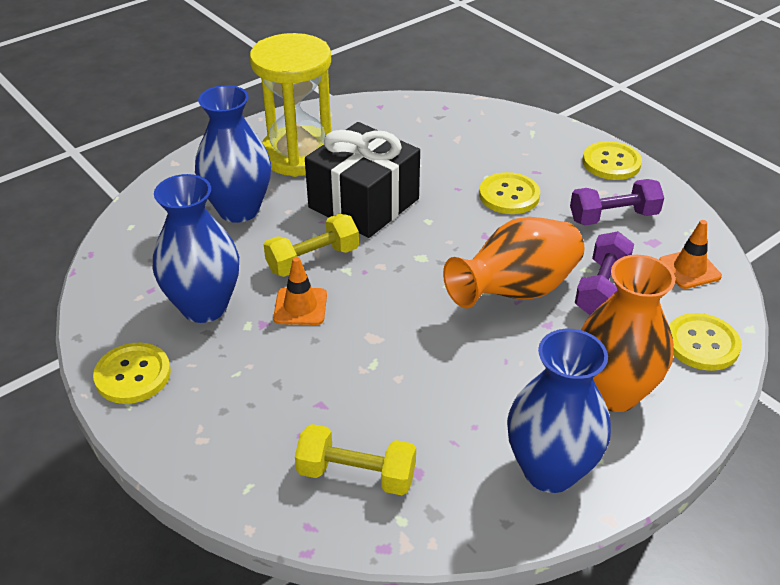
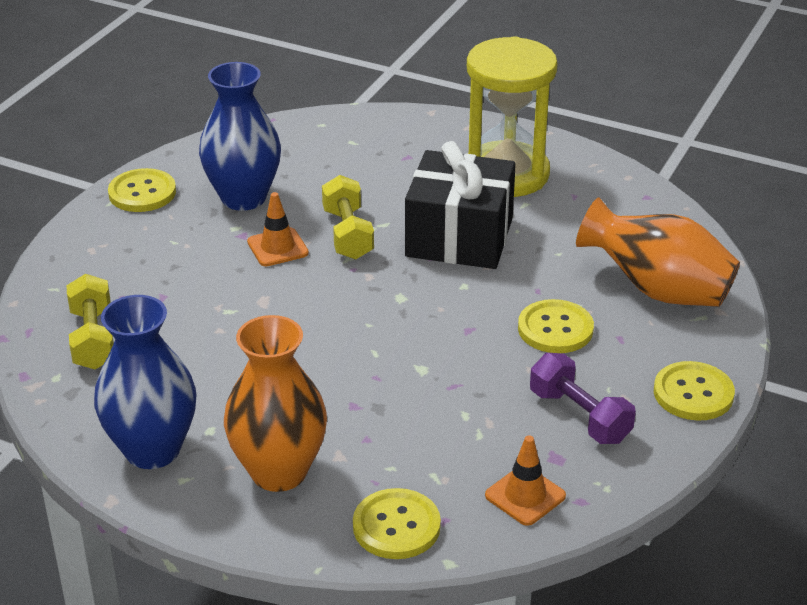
camera: 65 degrees right, 5 degrees down
blue vase [195,85,271,223] -> none
yellow dumbbell [264,214,359,277] -> yellow dumbbell turned 45 degrees clockwise [322,175,374,260]
orange vase [443,217,584,309] -> orange vase moved to [576,197,740,307]
purple dumbbell [575,231,634,315] -> none

